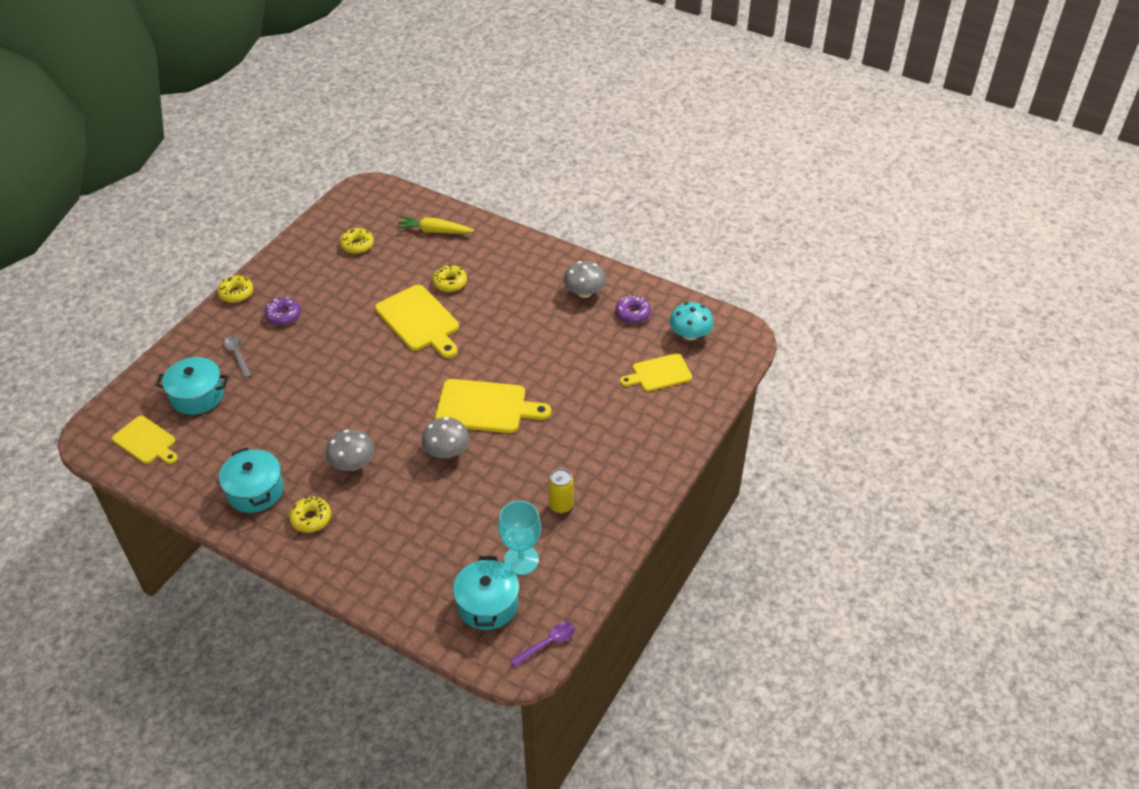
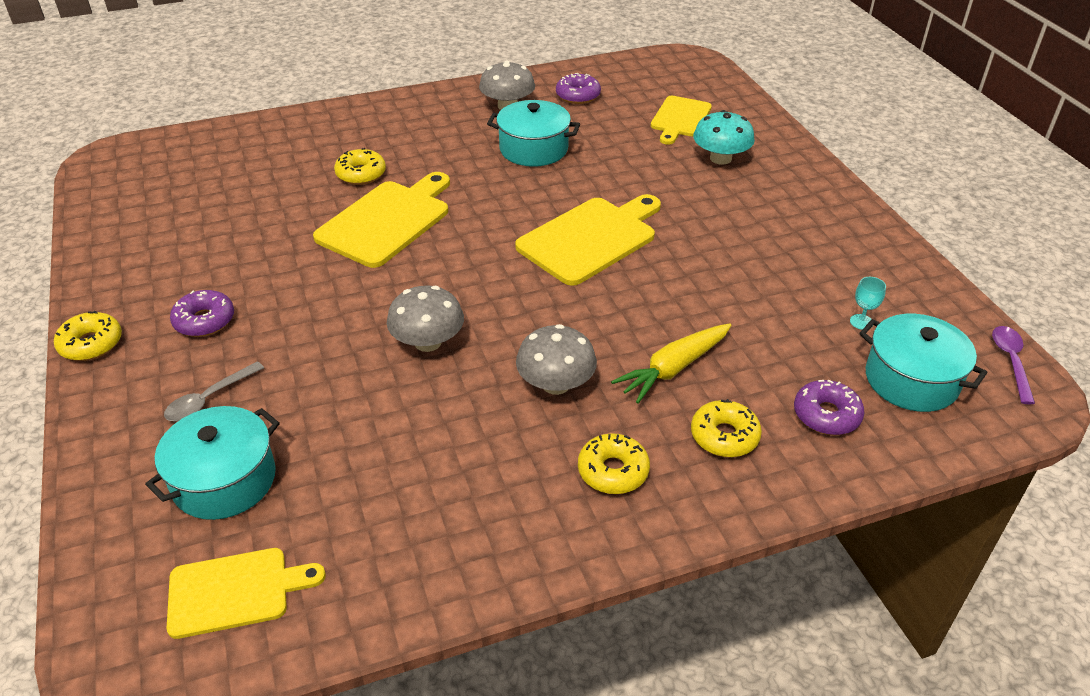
camera: 50 degrees left, 5 degrees down
turquoise pot [219,448,284,513] -> turquoise pot moved to [487,100,580,167]
grey spoon [224,336,252,378] -> grey spoon turned 60 degrees counterclockwise [164,361,264,421]
yellow donut [340,228,374,254] -> yellow donut moved to [691,399,762,457]
yellow cutting board [375,285,459,358] -> yellow cutting board turned 60 degrees counterclockwise [313,172,450,268]
yellow carrot [396,216,474,234] -> yellow carrot moved to [611,323,731,403]
grey mushroom [422,417,470,458] -> grey mushroom moved to [387,286,464,352]
turquoise goblet [498,501,541,575] -> turquoise goblet [850,277,886,330], size x0.46
yellow can [548,469,574,513] -> none
turquoise mushroom [669,302,714,340] -> turquoise mushroom moved to [693,110,755,165]
none -> purple donut [794,380,864,435]

